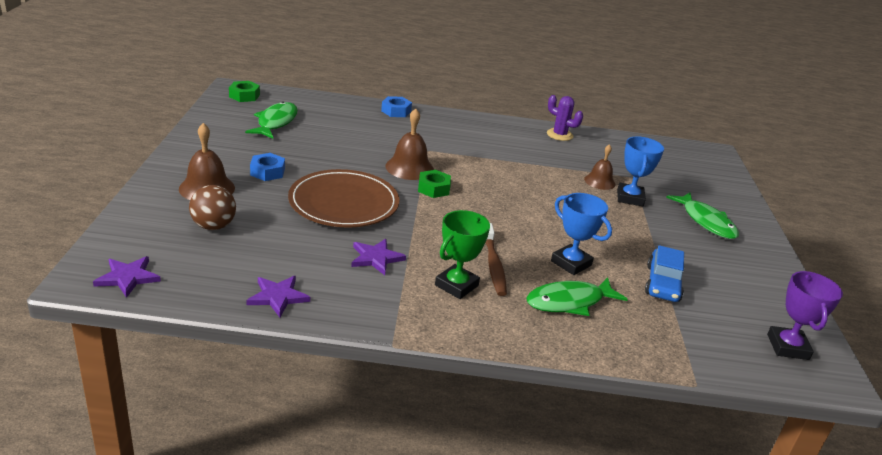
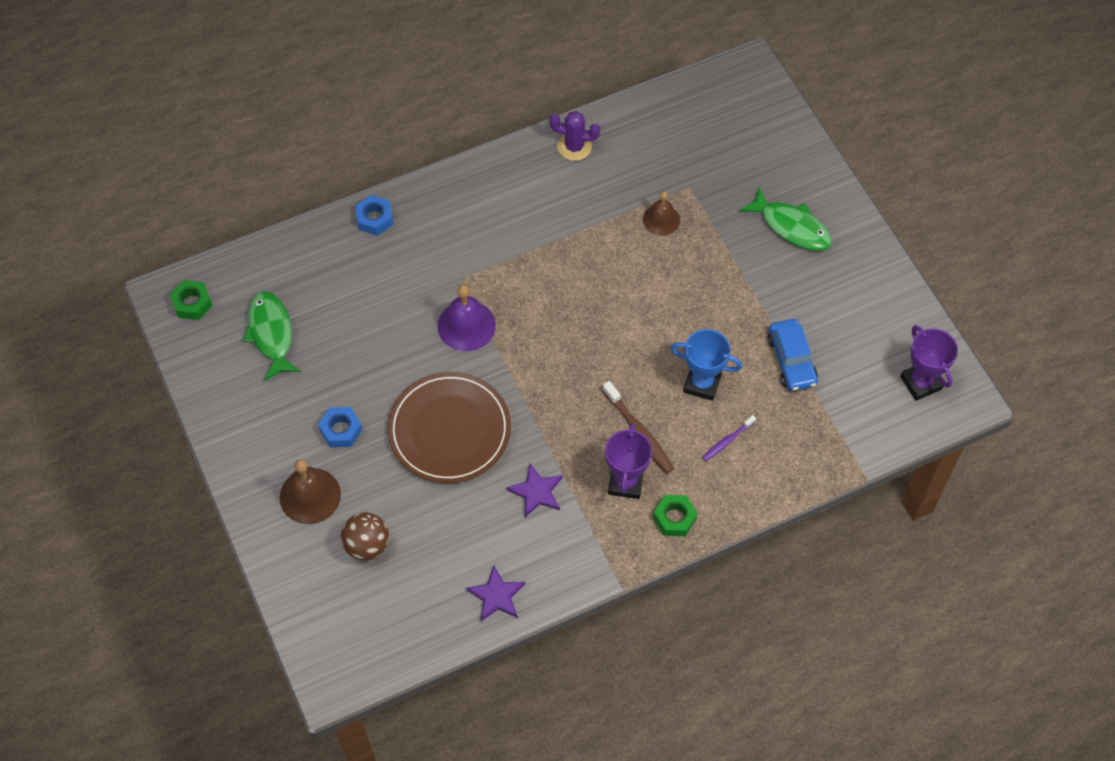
camera: 25 degrees left, 30 degrees up
purple star [93,256,161,298] -> none
brown bell [385,108,434,180] -> purple bell [438,285,496,351]
green nut [418,170,451,198] -> green nut moved to [653,495,698,536]
green trophy [435,210,490,299] -> purple trophy [605,423,652,499]
green fish [526,277,628,316] -> purple toothbrush [702,415,756,461]
blue trophy [617,136,664,206] -> none

